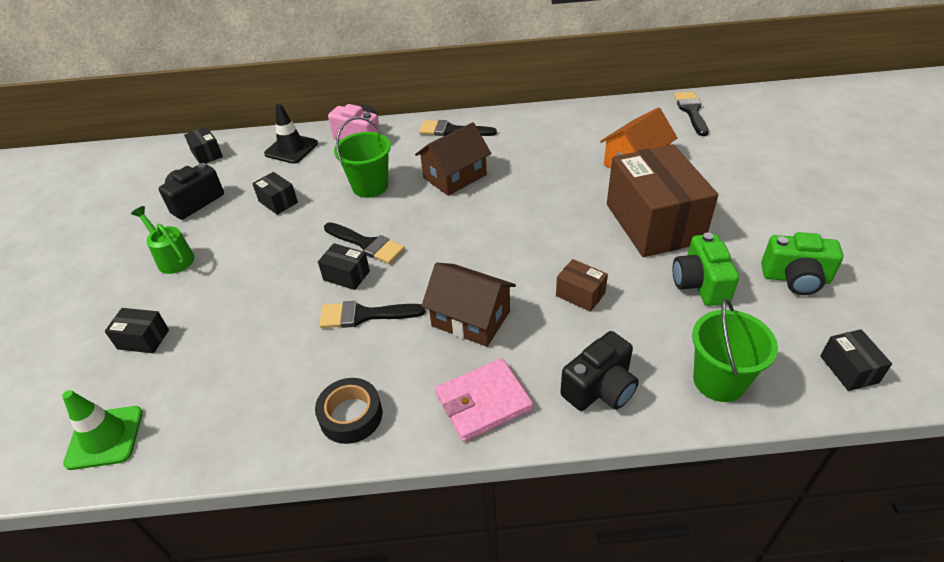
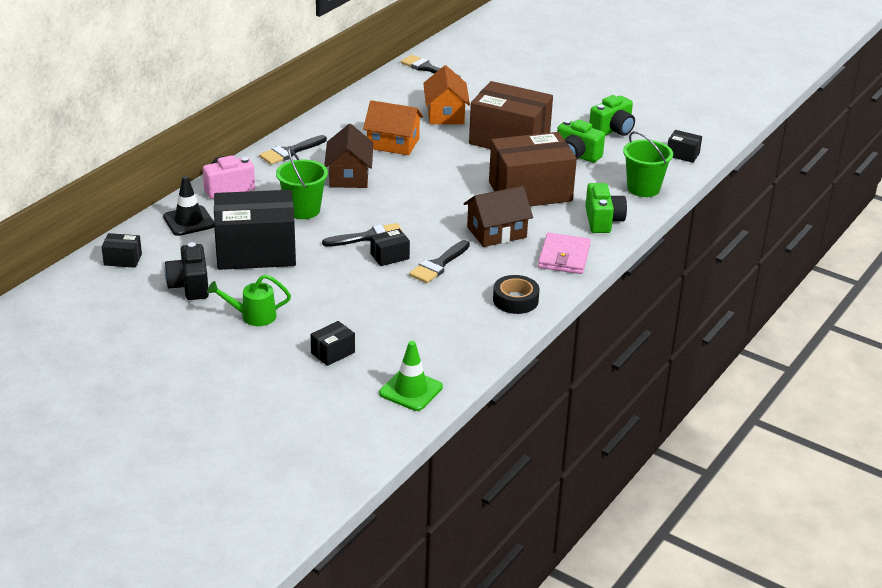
camera: 55 degrees left, 10 degrees down
black box [252,172,298,215] -> black box [214,190,296,270], size x2.40
brown box [556,259,608,312] -> brown box [489,132,577,206], size x2.40
black camera [560,331,639,411] -> green camera [585,183,627,233]
none -> orange house [363,100,423,155]

